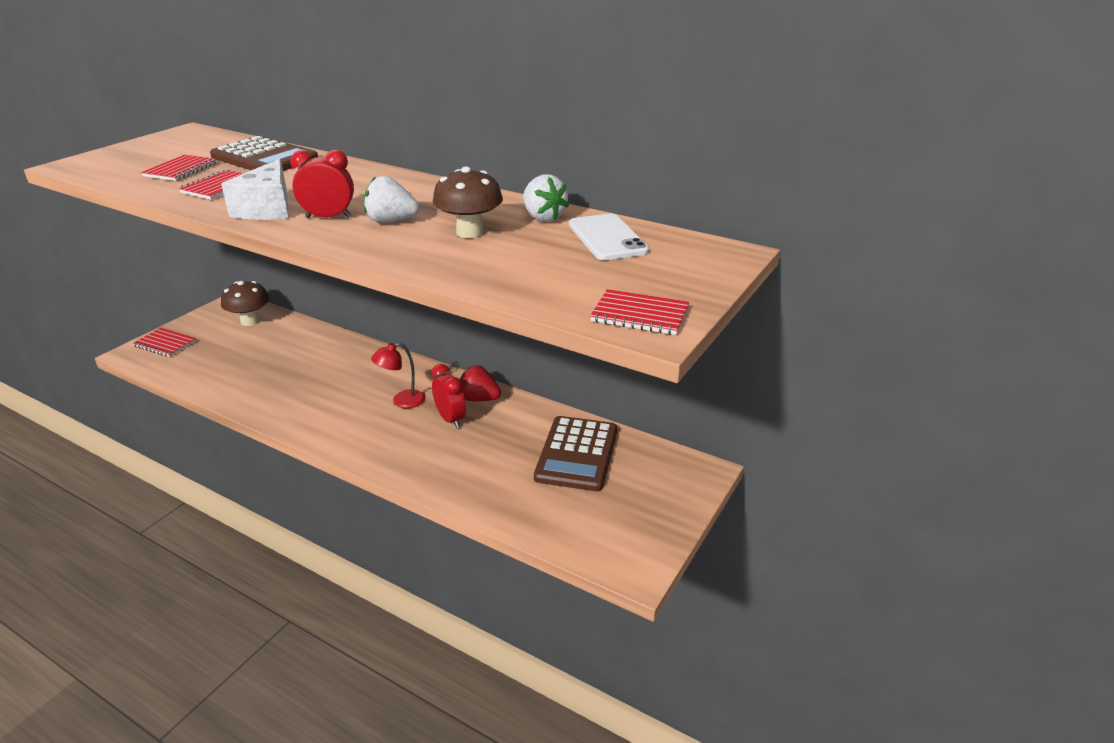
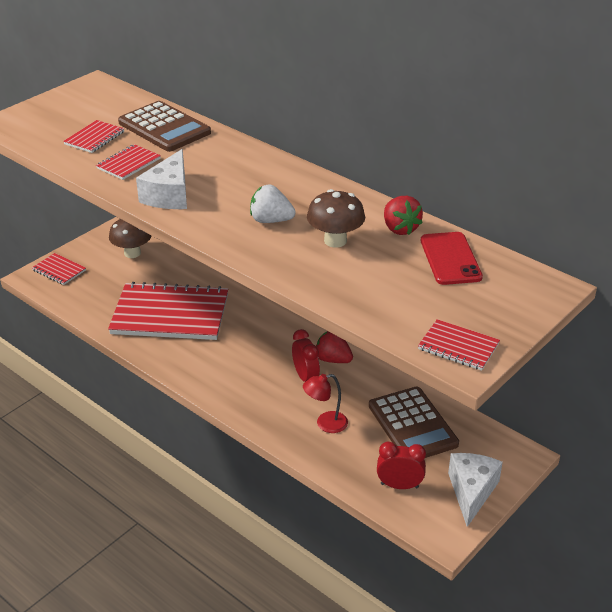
camera: 10 degrees right, 5 degrees up
red clock [290,150,354,218] -> red clock moved to [377,442,426,489]
red lamp [371,342,426,408] -> red lamp moved to [303,374,348,433]
white strawberry [523,174,569,222] -> red strawberry [384,196,423,235]
brown calculator [534,416,617,491] -> brown calculator turned 45 degrees counterclockwise [369,386,459,458]
white phone [569,214,649,260] -> red phone [421,232,483,285]
none -> red notebook [108,282,228,340]
none -> white cheese [448,453,503,527]

